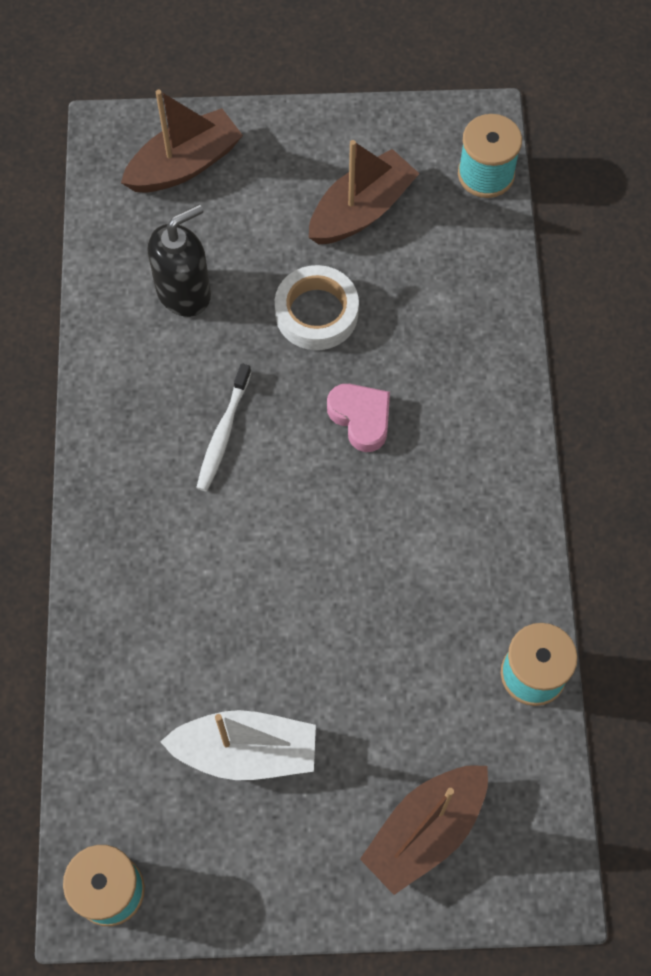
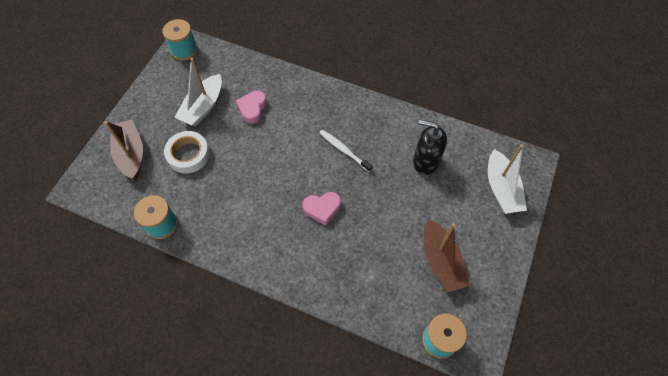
camera: 115 degrees right, 5 degrees down
brown boat [121,90,243,192] -> white boat [488,144,527,214]
black soap dispenser [147,204,211,317] -> black soap dispenser turned 120 degrees clockwise [413,120,447,175]
white tape [275,265,359,350] -> white tape moved to [164,131,210,173]
none -> pink heart [236,91,267,124]

